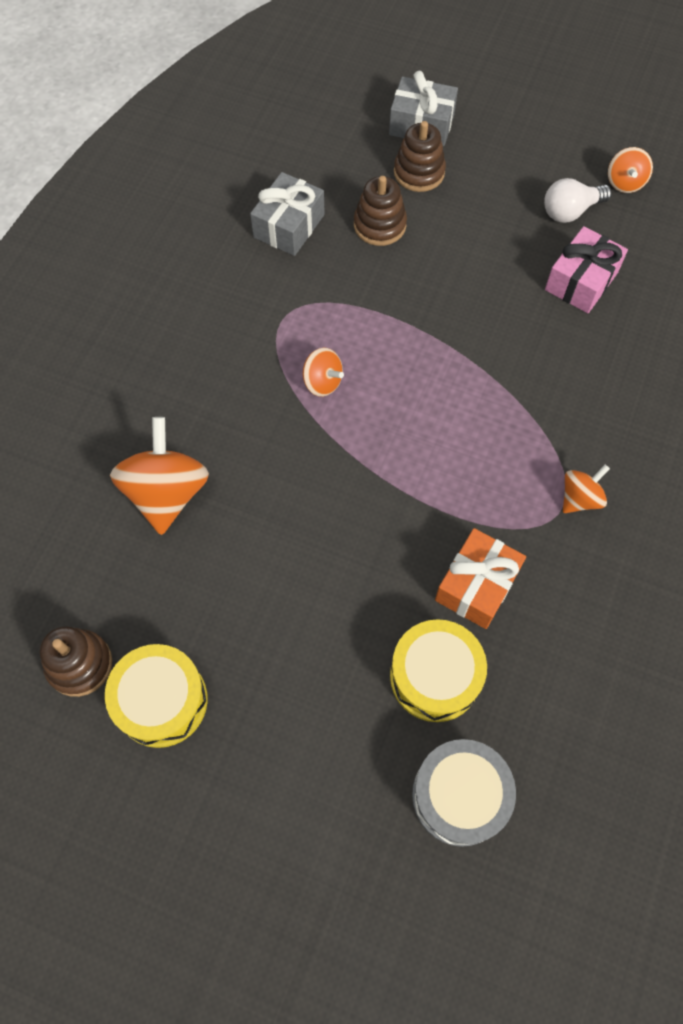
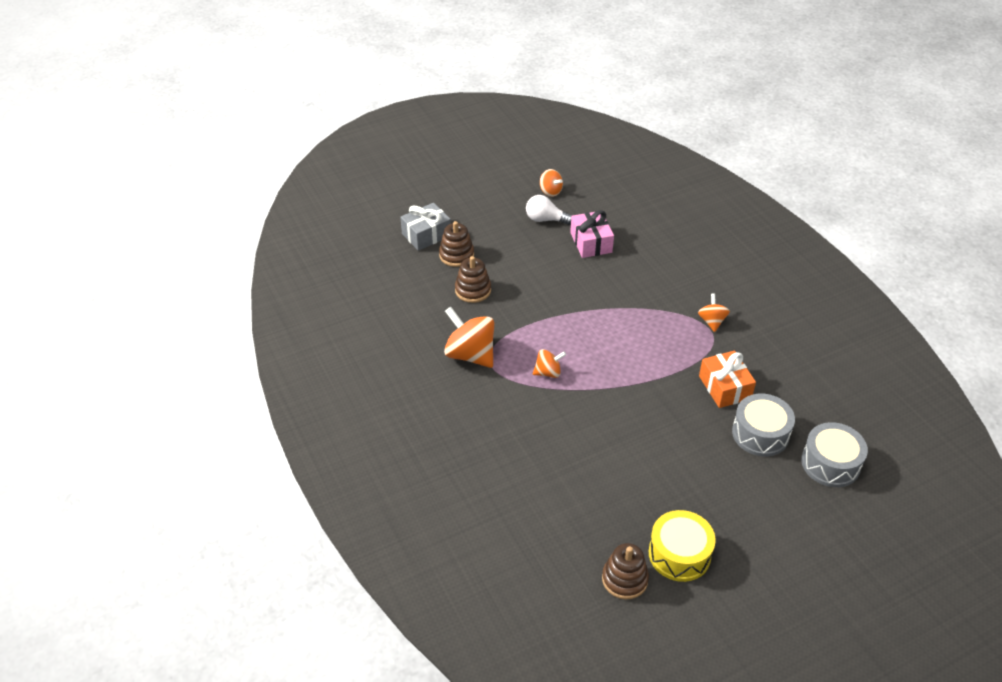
camera: 50 degrees left, 20 degrees down
orange spinning top [110,417,209,535] -> orange spinning top moved to [444,306,494,368]
grey gift [250,172,325,256] -> none
yellow drum [390,619,487,722] -> grey drum [732,394,795,456]
white light bulb [544,178,612,223] -> white light bulb turned 90 degrees clockwise [526,195,573,225]

